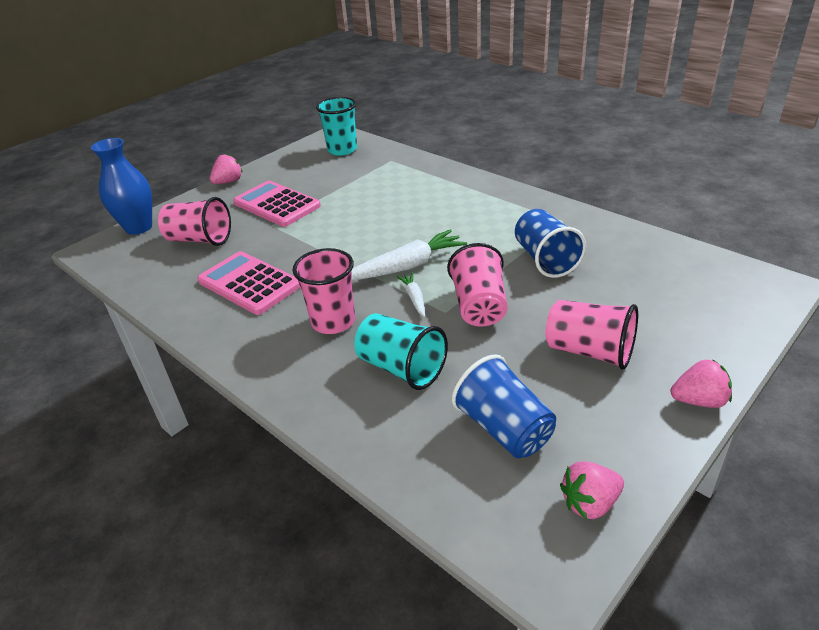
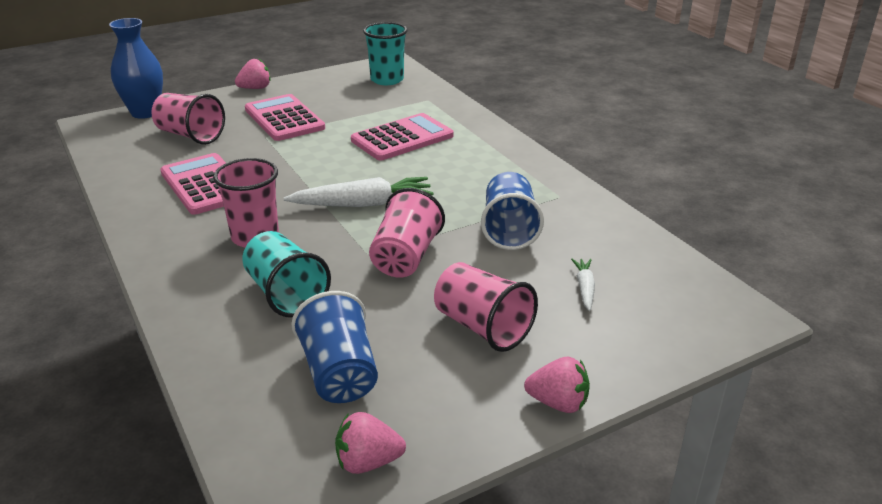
camera: 15 degrees right, 5 degrees down
white carrot [397,273,425,317] -> white carrot moved to [571,259,595,311]
none -> pink calculator [351,113,453,160]

